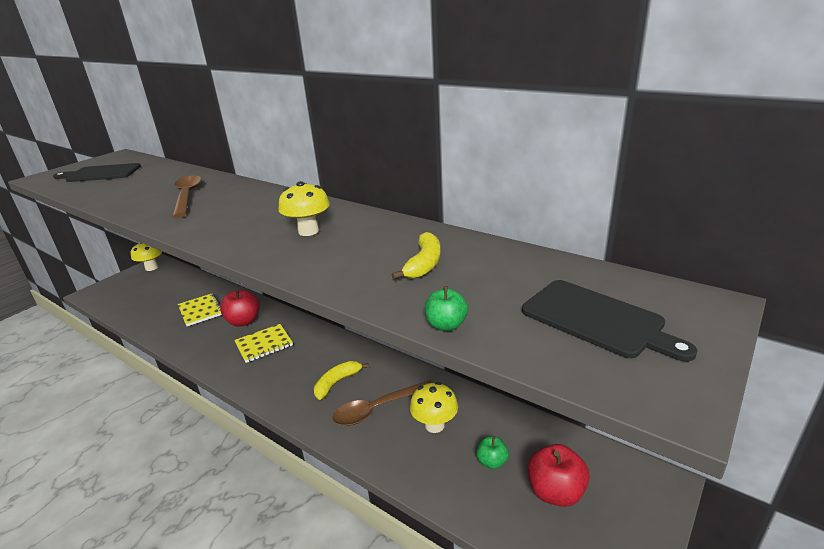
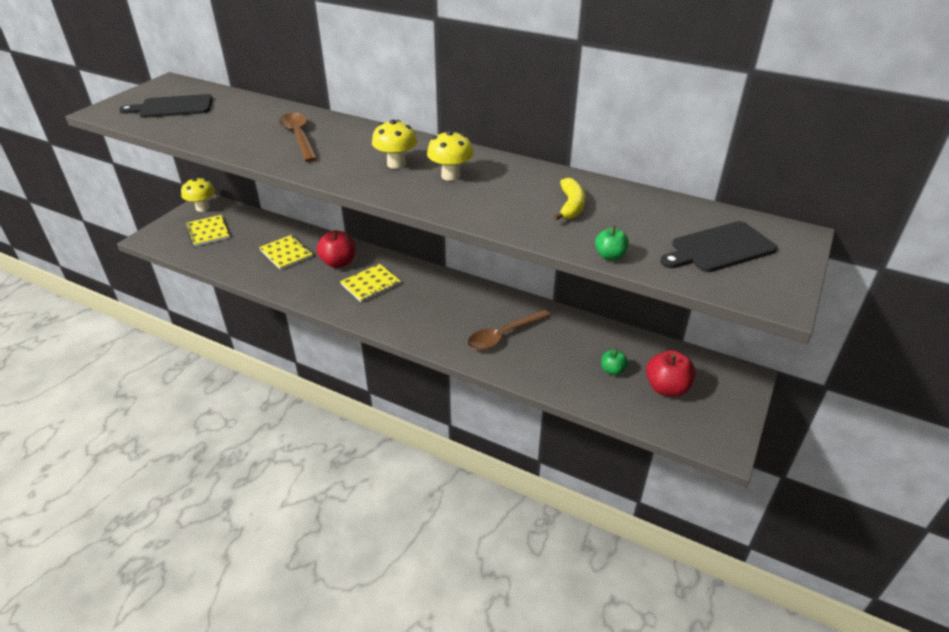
camera: 10 degrees left, 10 degrees up
yellow banana [314,361,369,400] -> none
yellow mushroom [410,382,458,433] -> yellow mushroom moved to [372,120,417,169]
black cutting board [522,280,698,362] -> black cutting board turned 120 degrees clockwise [661,221,777,272]
none -> yellow notebook [186,215,230,246]

